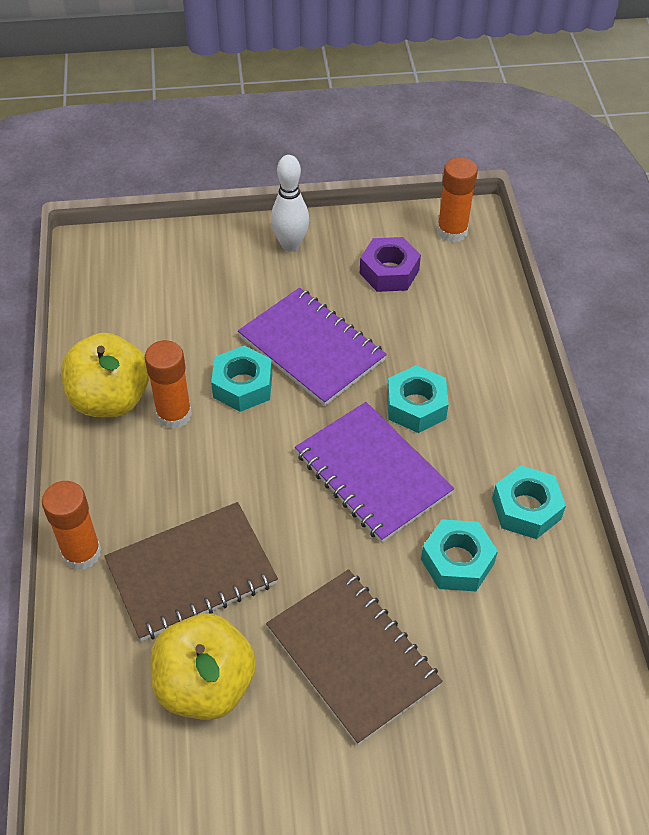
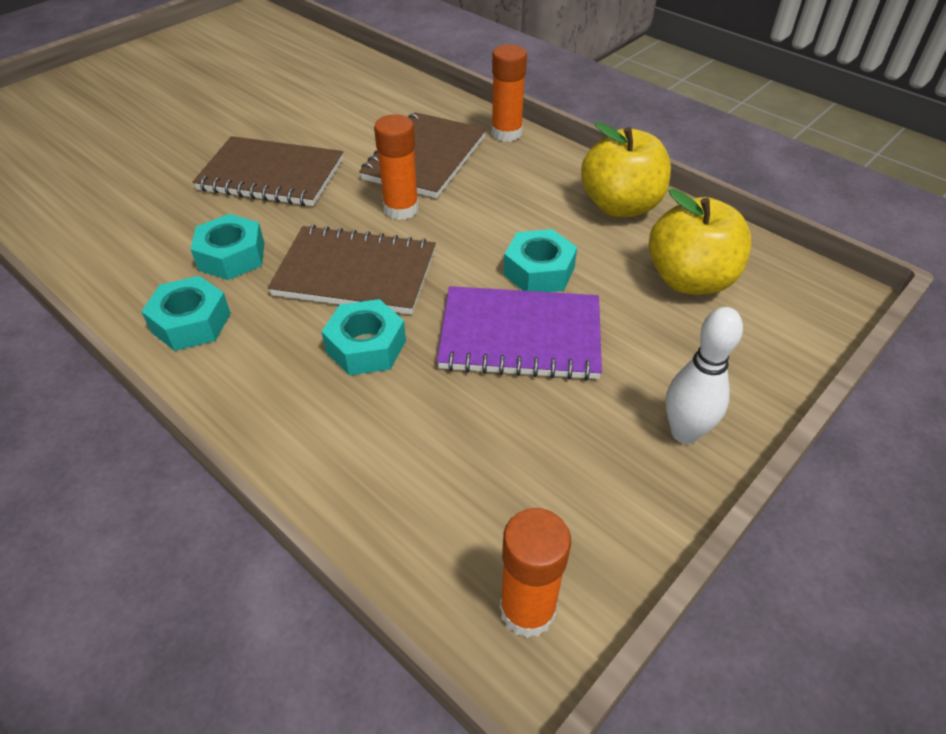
camera: 140 degrees right, 5 degrees down
orange glue stick [145,340,192,429] -> orange glue stick moved to [374,114,419,220]
yellow apple [150,614,256,720] -> yellow apple moved to [649,189,751,295]
purple notebook [295,402,454,543] -> brown notebook [268,225,436,314]
purple nut [360,237,421,292] -> none

